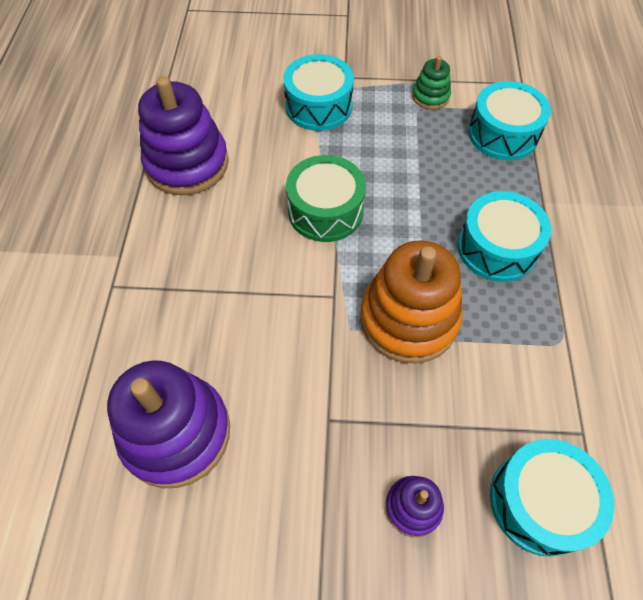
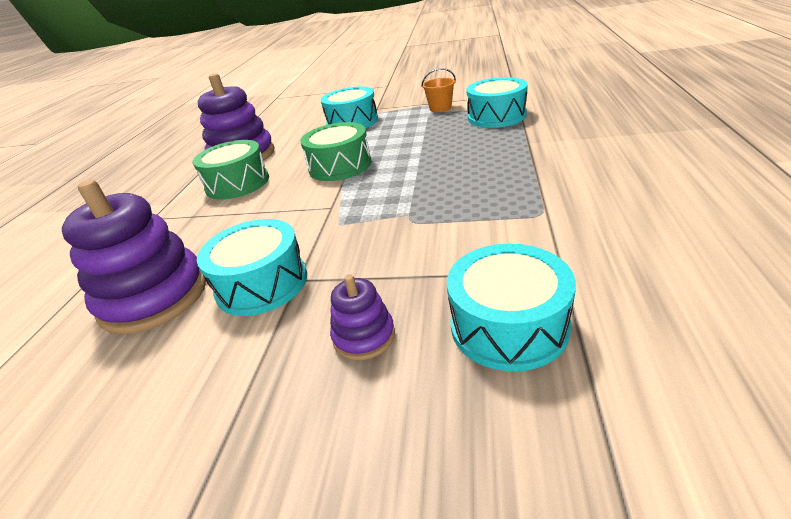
camera: 10 degrees right, 25 degrees down
orange stacking toy [360,240,462,364] -> none
green stacking toy [412,56,451,110] -> orange bucket [421,68,456,112]
turquoise drum [457,191,551,282] -> turquoise drum moved to [197,219,307,316]
none -> green drum [193,140,269,200]

